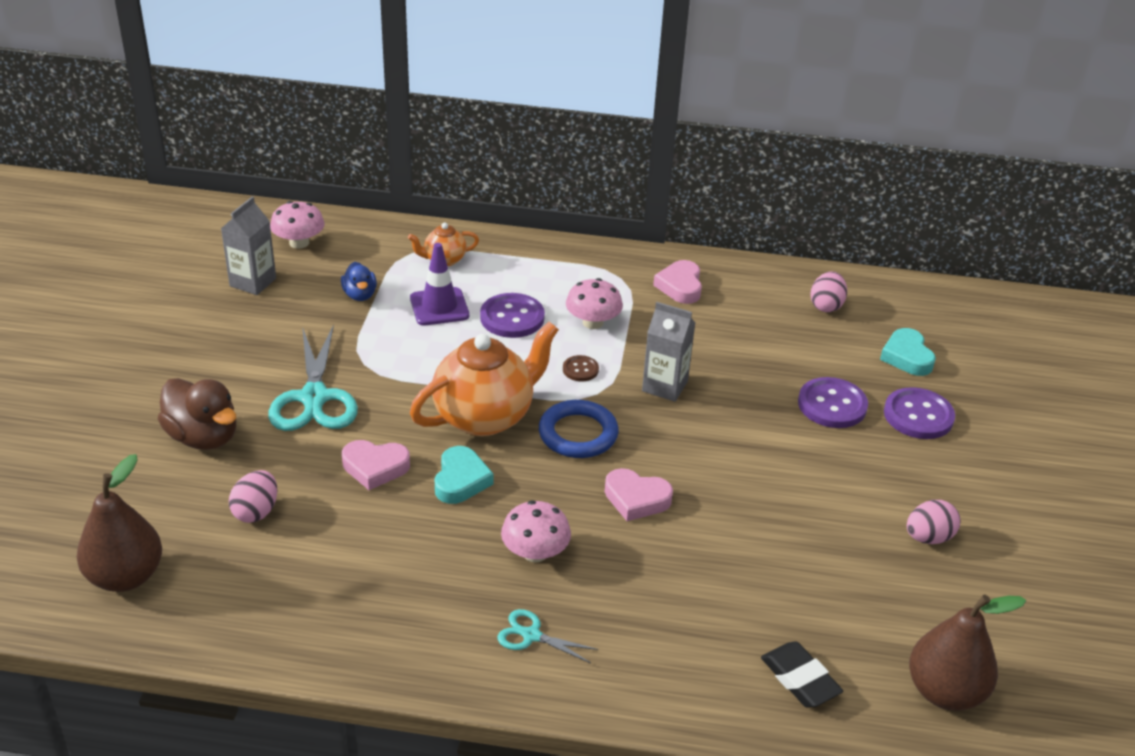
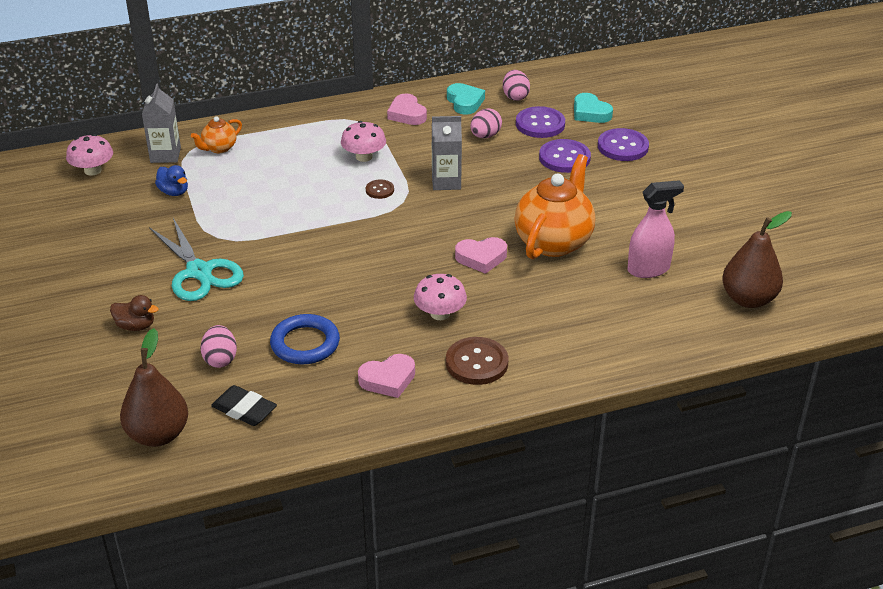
camera: 25 degrees left, 0 degrees up
brown duck [158,378,236,450] -> brown duck [110,295,159,331], size x0.58
grey carton [221,197,276,295] -> grey carton moved to [142,84,181,163]
pink heart [342,440,410,490] -> pink heart moved to [358,354,415,398]
purple traffic cone [410,243,469,325] -> none
orange teapot [410,321,559,436] -> orange teapot moved to [514,154,595,259]
turquoise heart [435,446,494,504] -> turquoise heart moved to [447,83,485,115]
purple button [480,293,545,338] -> purple button moved to [516,106,565,138]
turquoise scissors [497,609,598,663] -> brown button [446,337,508,385]
blue ring [539,400,619,458] -> blue ring moved to [270,314,340,364]
black eraser [761,641,843,708] -> black eraser moved to [211,385,277,426]
pink egg [907,500,960,544] -> pink egg moved to [470,108,502,138]
none -> pink spray bottle [627,180,684,278]

